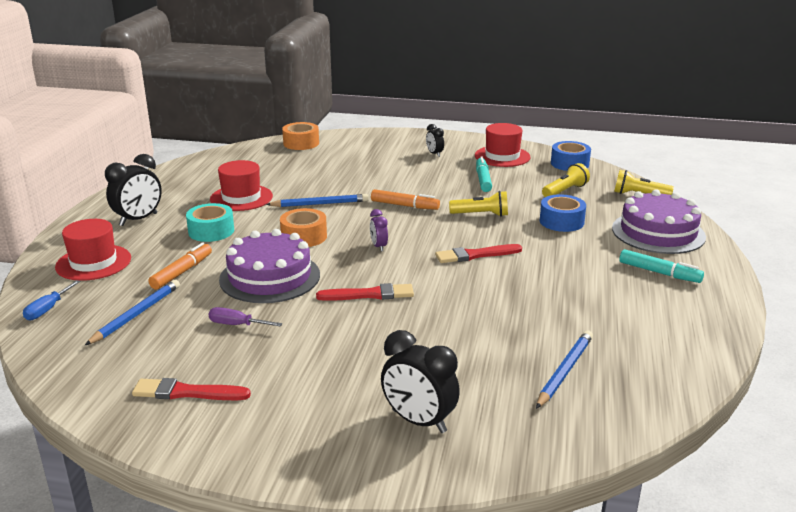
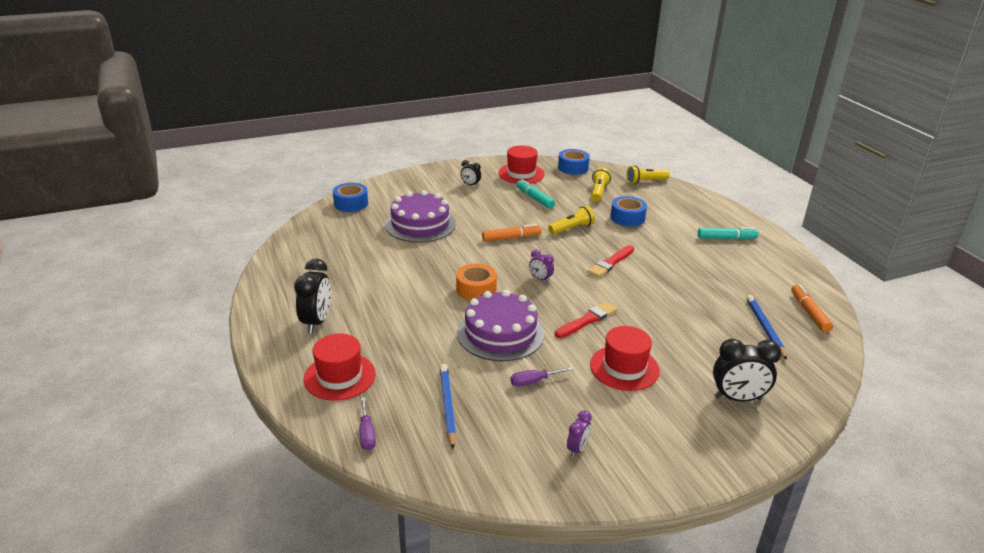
camera: 35 degrees left, 5 degrees up
blue screwdriver [23,280,81,321] -> purple screwdriver [360,397,376,451]
red brush [132,378,251,400] -> purple clock [567,410,592,457]
orange marker [148,242,212,290] -> orange marker moved to [791,284,833,332]
turquoise tape [186,203,234,242] -> none
red hat [210,160,273,211] -> red hat moved to [590,326,660,391]
blue pencil [266,194,369,207] -> none
orange tape [282,122,319,150] -> blue tape [333,183,368,212]
purple cake [612,189,706,254] -> purple cake moved to [385,190,456,243]

